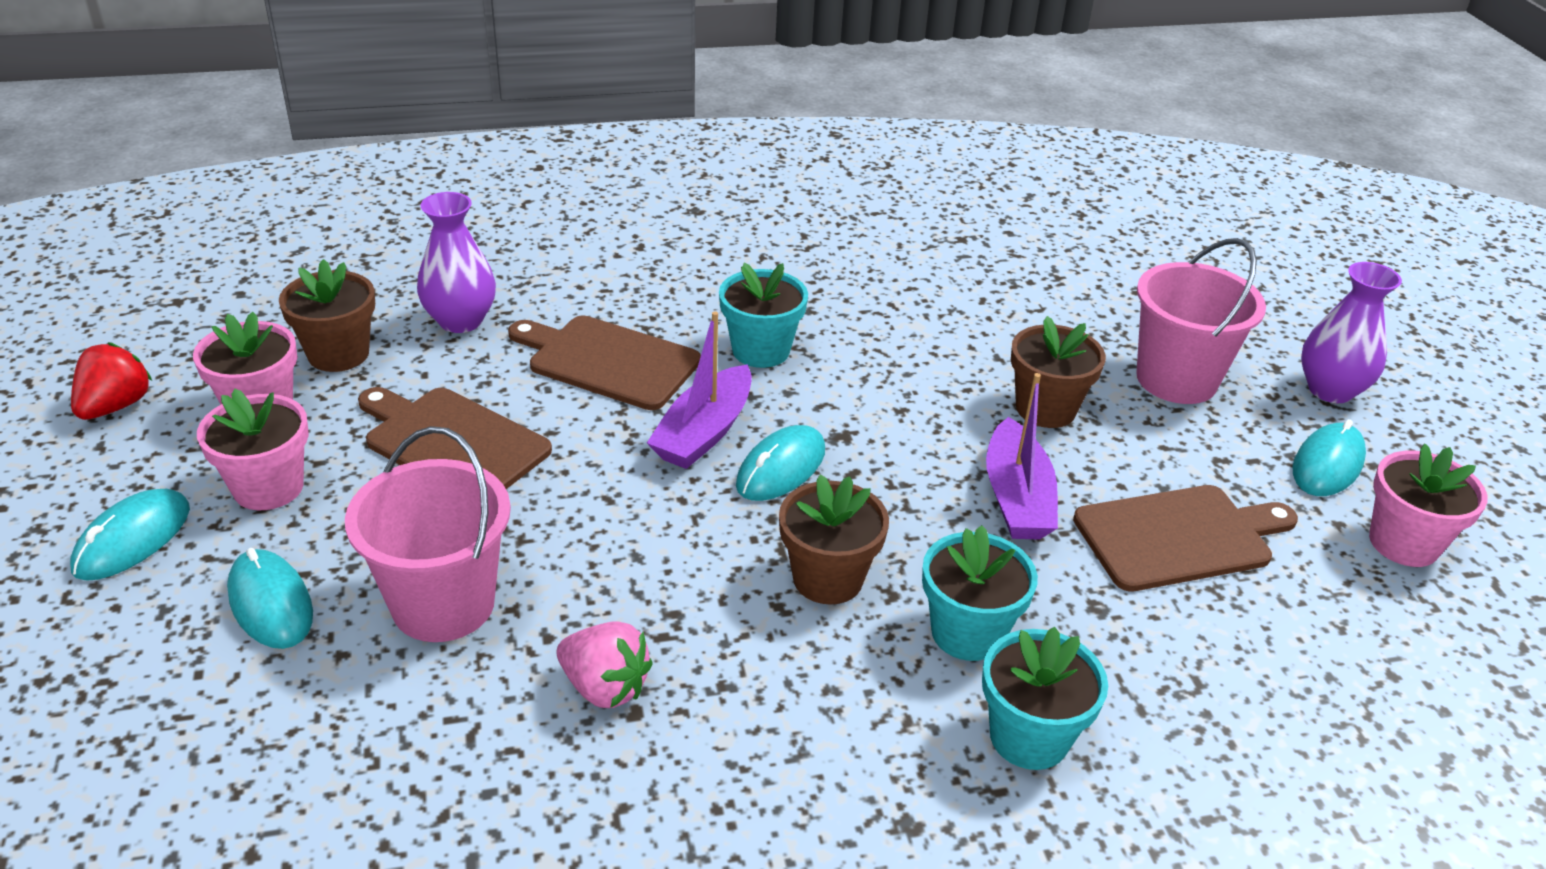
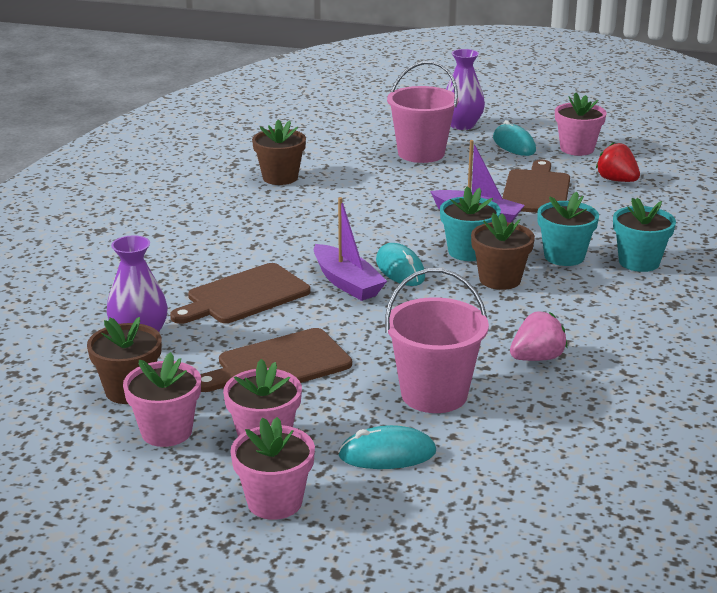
camera: 60 degrees left, 10 degrees down
turquoise mouse [70,489,190,581] -> pink flower pot [230,417,315,520]
red strawberry [71,342,152,420] -> red strawberry moved to [596,142,640,182]
turquoise flower pot [719,263,808,368] -> turquoise flower pot moved to [440,186,501,261]
brown flower pot [1011,316,1106,428] -> brown flower pot moved to [252,119,306,185]

